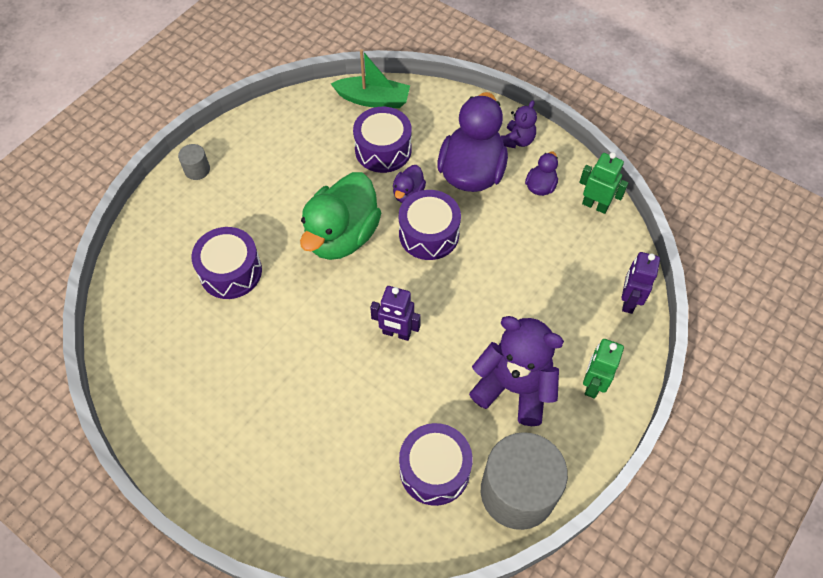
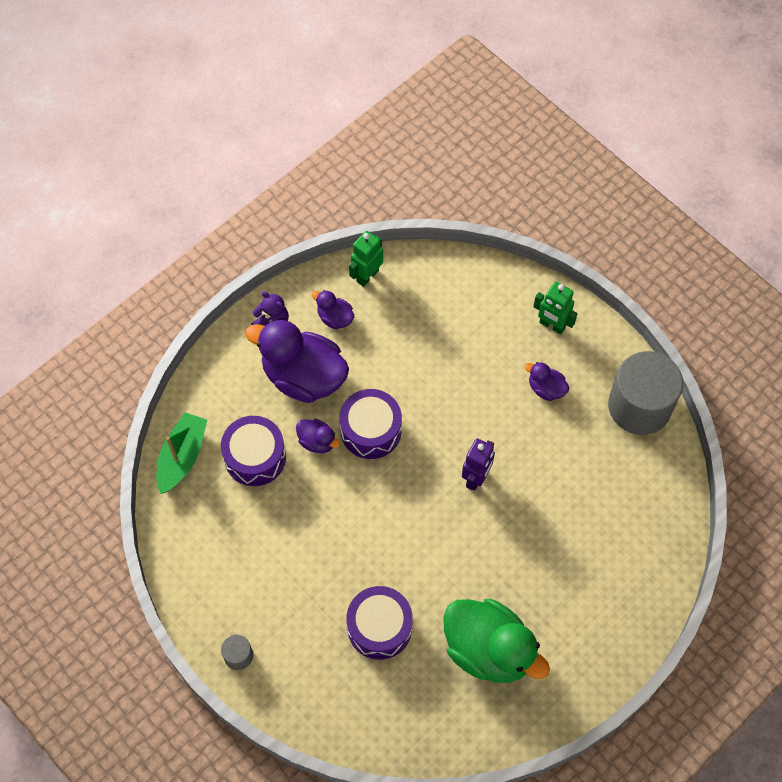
camera: 80 degrees left, 5 degrees up
green duck [300,172,381,260] -> green duck moved to [443,599,550,683]
purple drum [399,423,473,506] -> none
purple teddy bear [469,316,564,426] -> purple duck [525,362,569,401]
purple robot [621,252,660,314] -> none

